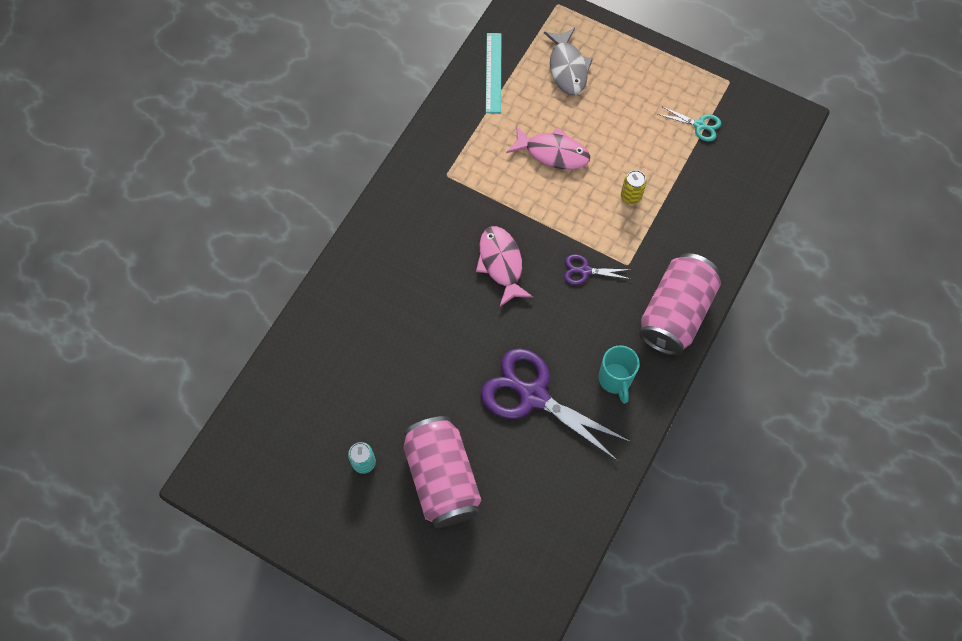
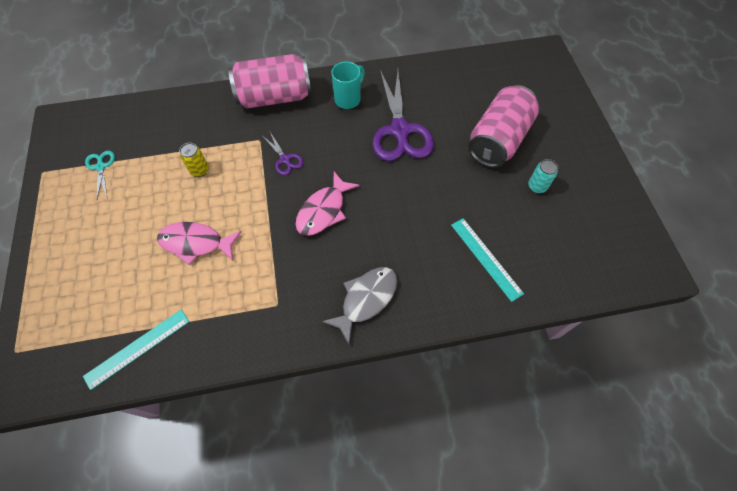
camera: 130 degrees left, 5 degrees down
pink fish [506,125,590,170] -> pink fish turned 60 degrees counterclockwise [157,222,242,265]
grey fish [544,28,593,95] -> grey fish moved to [322,267,397,344]
none -> turquoise ruler [451,218,524,302]

